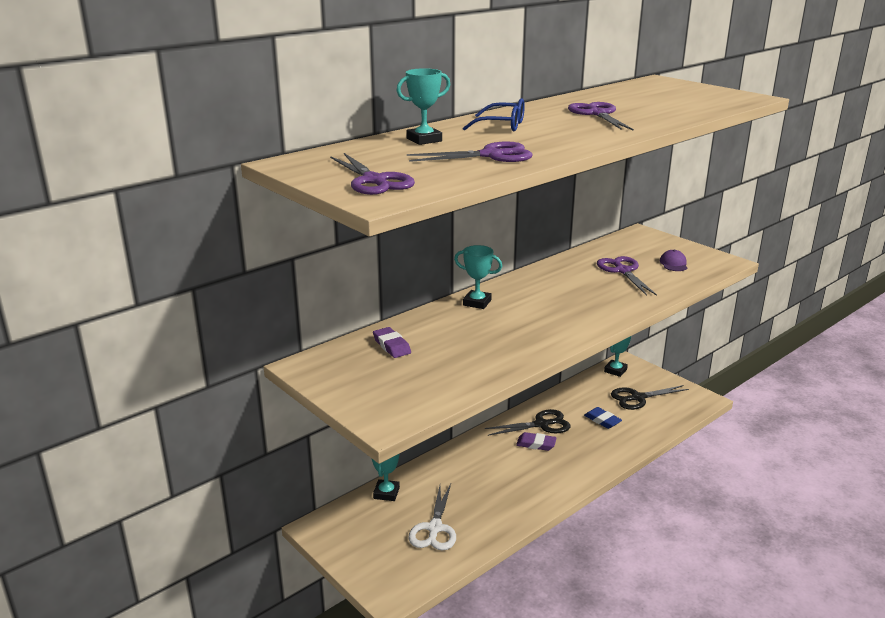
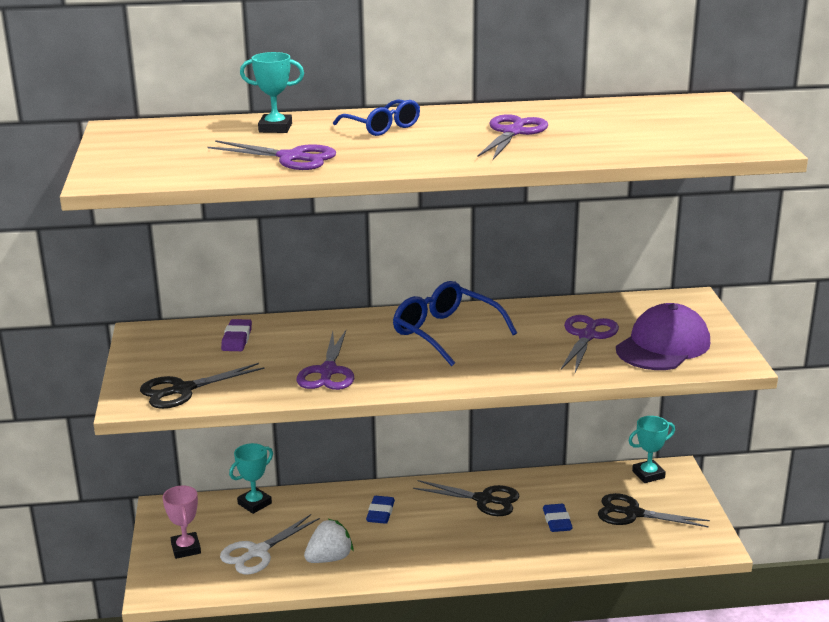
camera: 35 degrees right, 0 degrees up
purple scissors [330,153,415,195] -> purple scissors moved to [296,330,354,390]
turquoise trophy [454,245,502,309] -> none
purple eraser [516,432,557,451] -> none
purple cap [660,250,687,271] -> purple cap [616,303,710,370], size x2.23
none -> black scissors [140,363,265,409]
none -> pink trophy [163,486,201,559]
none -> white strawberry [304,519,354,563]
none -> blue eraser [366,496,395,524]
none -> blue glasses [393,281,517,366]

